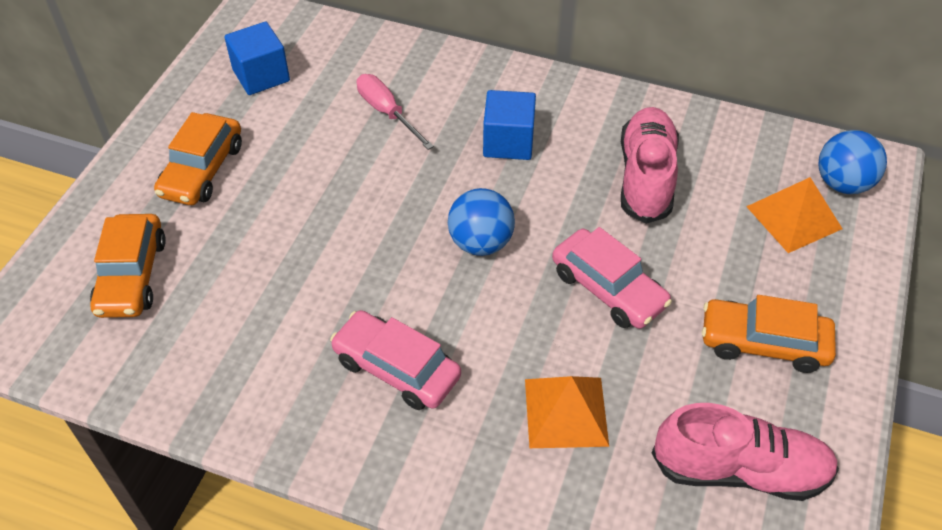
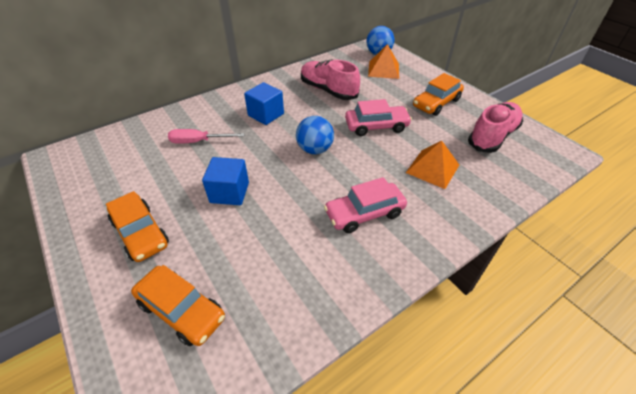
camera: 55 degrees left, 5 degrees down
blue cube [225,22,290,95] -> blue cube moved to [202,157,249,205]

